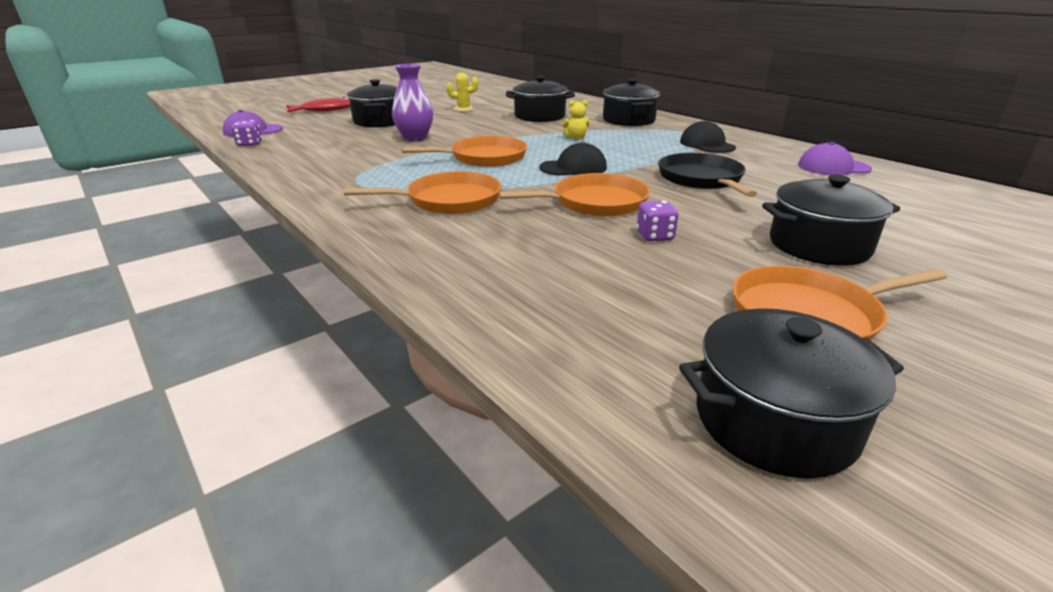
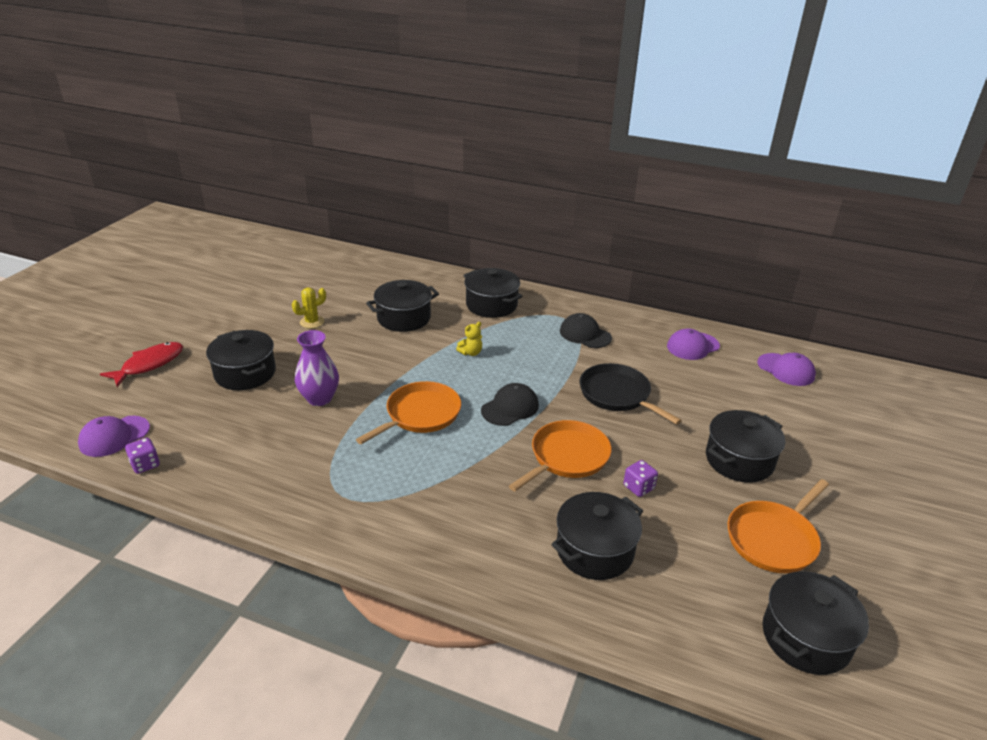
camera: 30 degrees left, 5 degrees up
orange pan [344,171,501,214] -> none
none -> black pot [551,492,643,580]
none -> purple cap [757,353,816,386]

